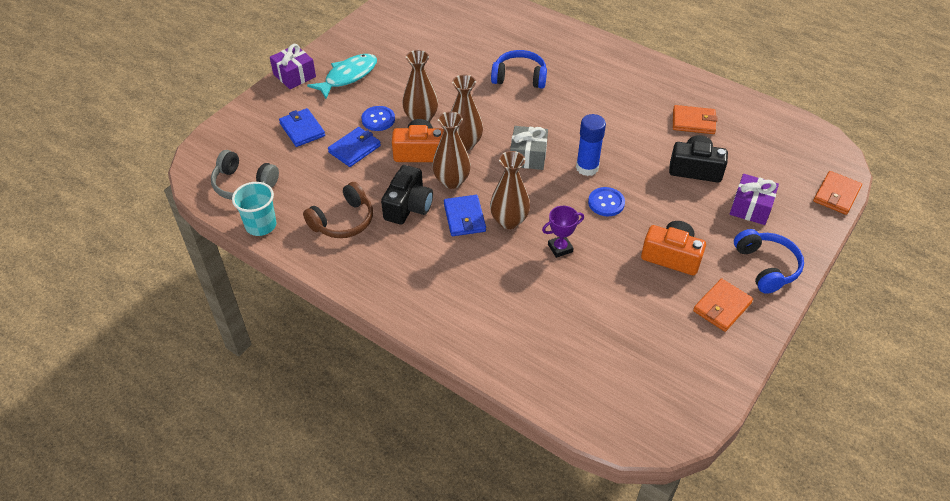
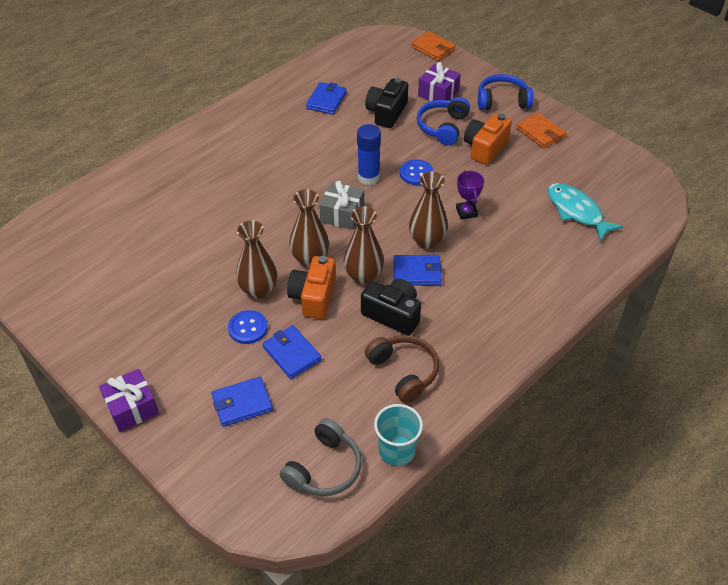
camera: 80 degrees left, 0 degrees up
turquoise fish [307,54,377,99] -> turquoise fish moved to [548,183,623,242]
blue headphones [491,50,547,89] -> blue headphones moved to [417,97,470,145]
orange wallet [673,105,717,134] -> blue wallet [306,82,347,115]

